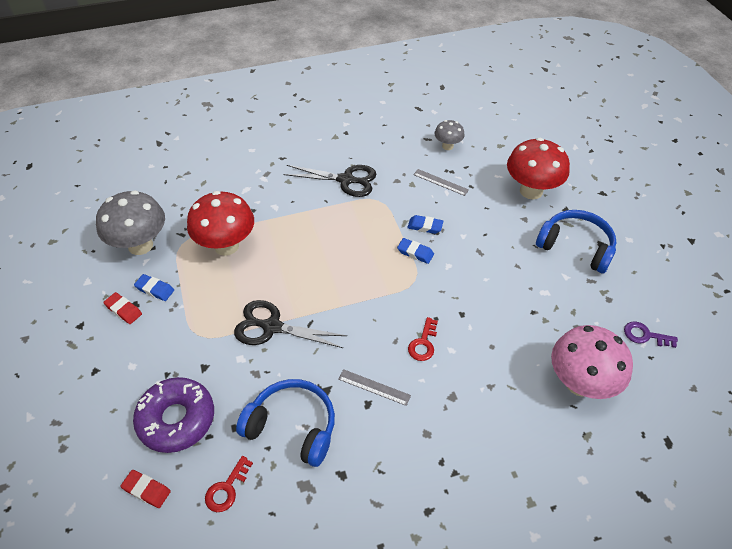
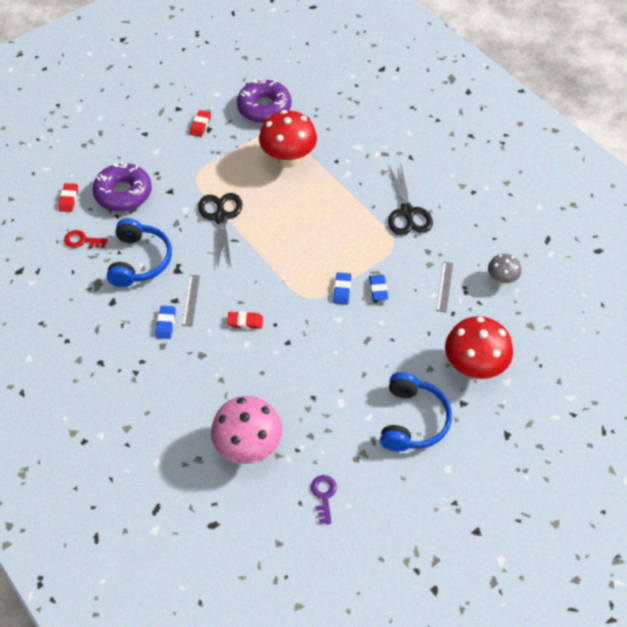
camera: 70 degrees right, 5 degrees up
grey mushroom [96,190,165,255] -> purple donut [237,79,291,123]
blue eraser [134,274,174,301] -> blue eraser moved to [156,306,176,339]
red key [408,317,438,361] -> red eraser [227,311,263,329]

